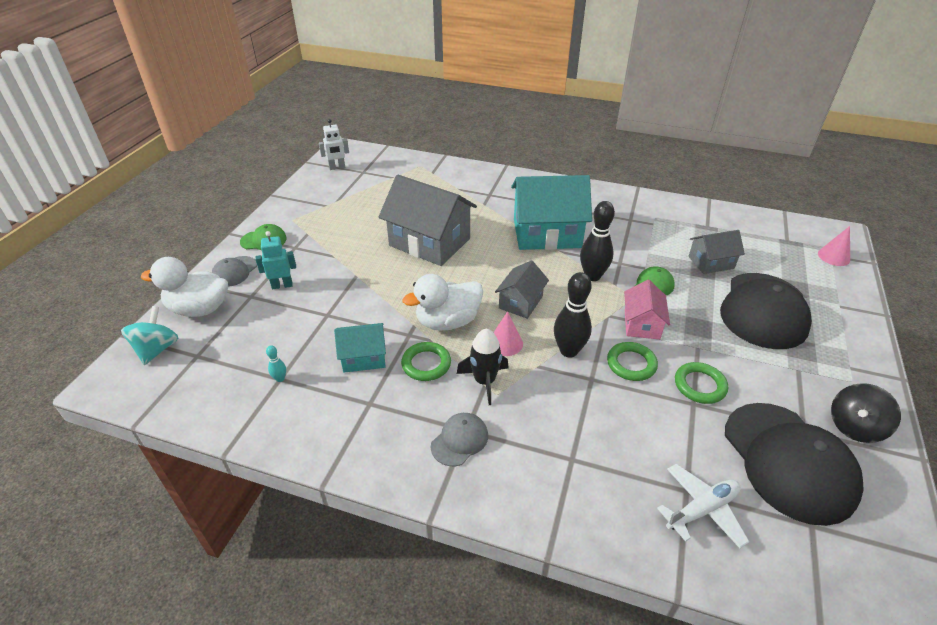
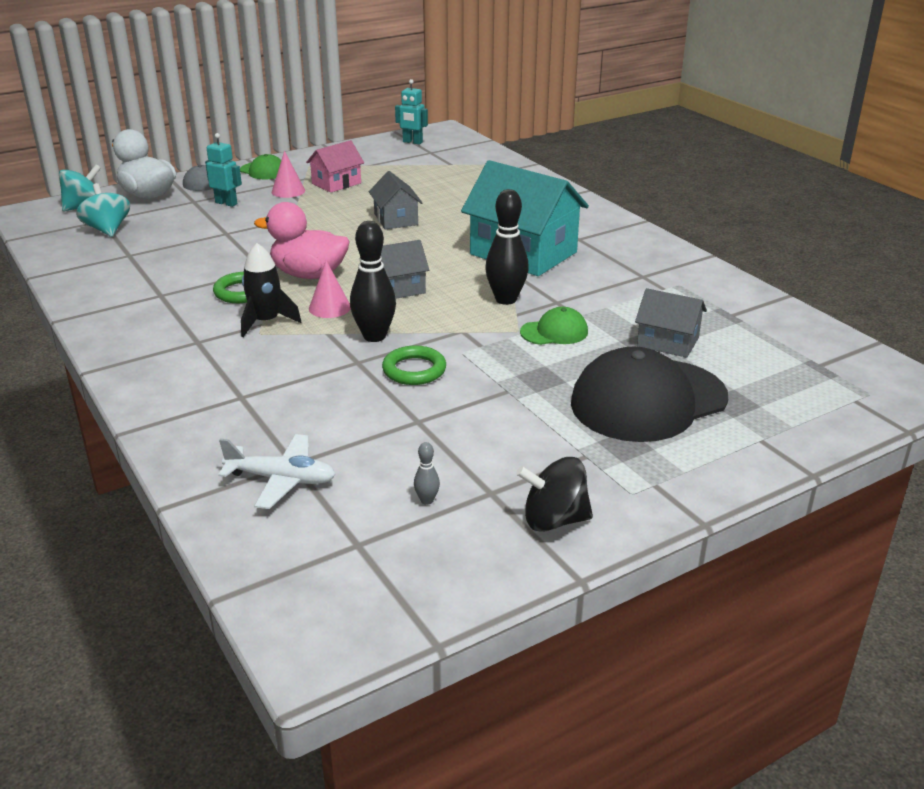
camera: 40 degrees right, 10 degrees down
turquoise bowling pin [266,345,286,382] -> none
white robot [319,119,349,170] -> turquoise robot [395,79,428,144]
turquoise house [334,323,386,373] -> none
grey house [379,174,477,266] -> grey house [369,171,423,229], size x0.53
white duck [402,274,483,331] -> pink duck [254,202,350,279]
grey cap [431,413,488,466] -> none
pink house [624,280,670,339] -> pink house moved to [306,140,364,193]
green ring [675,362,728,404] -> none
black cap [725,403,864,526] -> grey bowling pin [414,442,440,505]
pink cone [818,226,850,266] -> pink cone moved to [271,151,305,198]
none -> turquoise spinning top [76,183,130,237]

